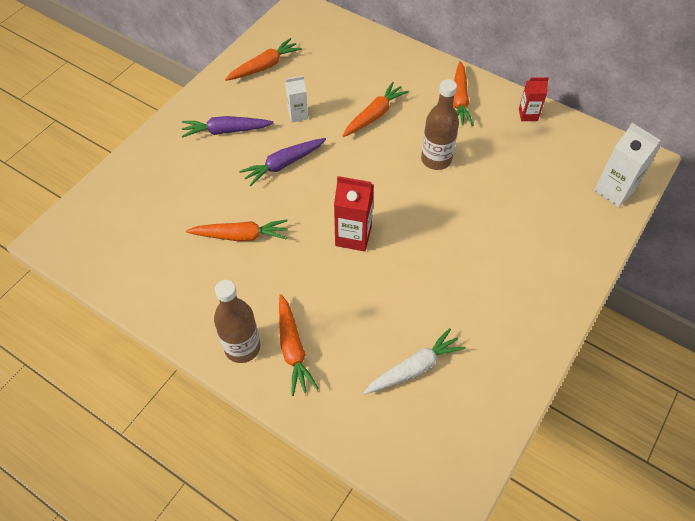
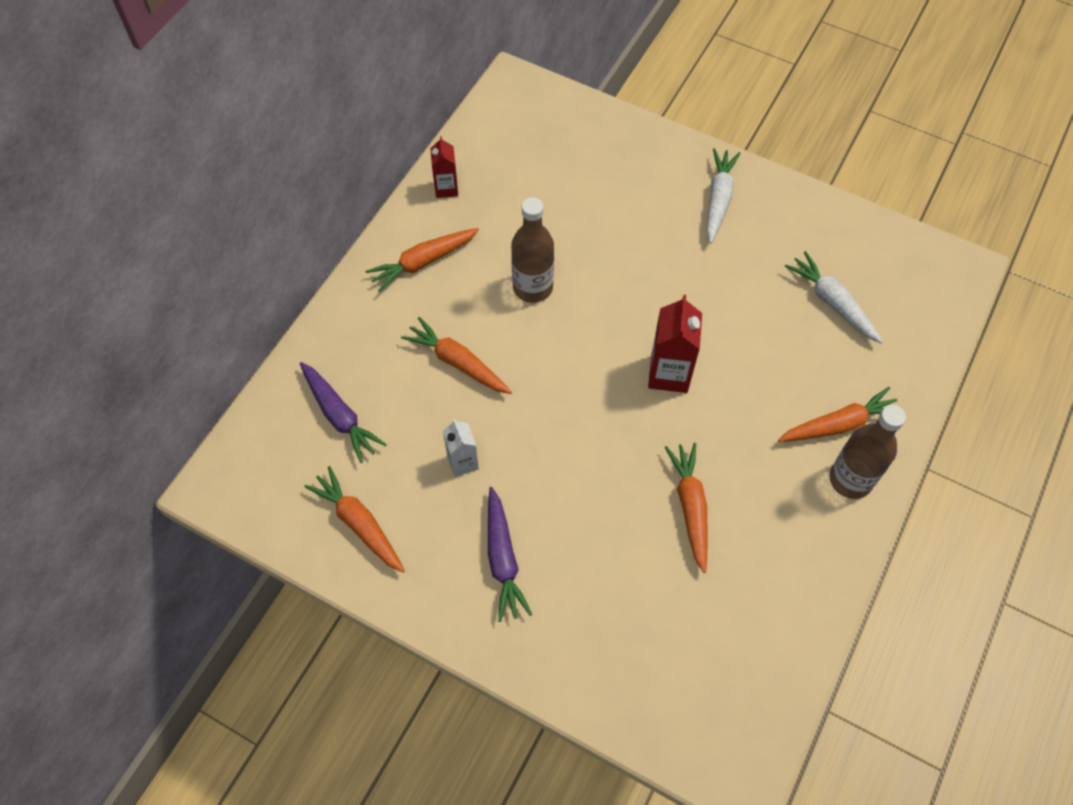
camera: 95 degrees left, 5 degrees up
purple carrot [239,138,326,186] -> purple carrot moved to [300,362,387,463]
orange carrot [453,61,473,126] -> orange carrot turned 150 degrees clockwise [365,228,479,292]
white carton [594,123,660,207] -> none
none -> white carrot [706,148,741,244]

